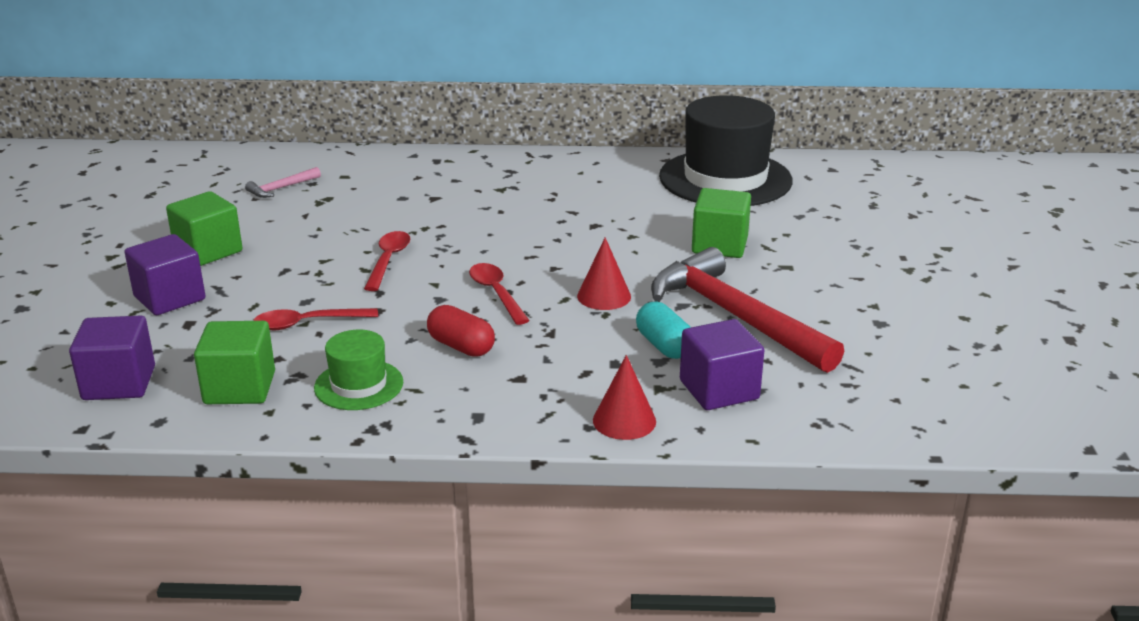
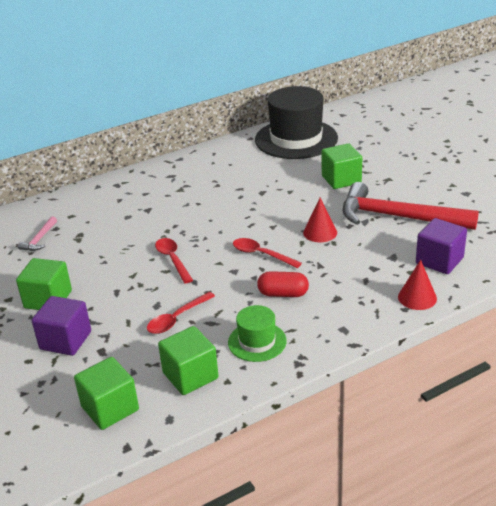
camera: 30 degrees left, 5 degrees up
purple cube [69,315,155,400] -> green cube [74,357,139,430]
turquoise capsule [636,302,691,359] -> none

